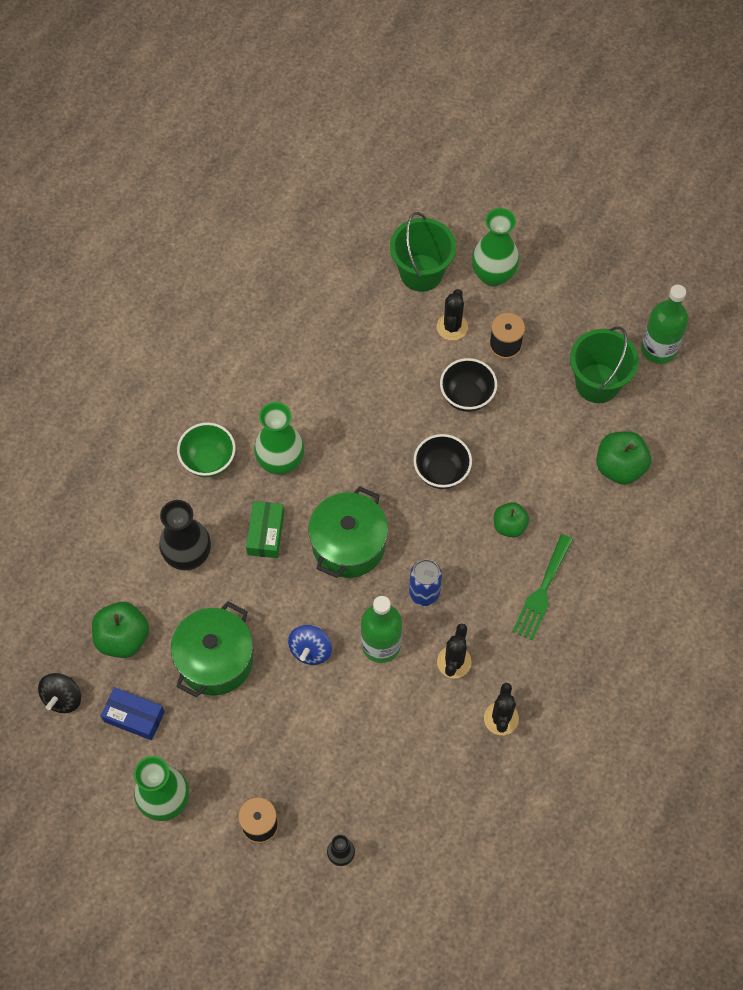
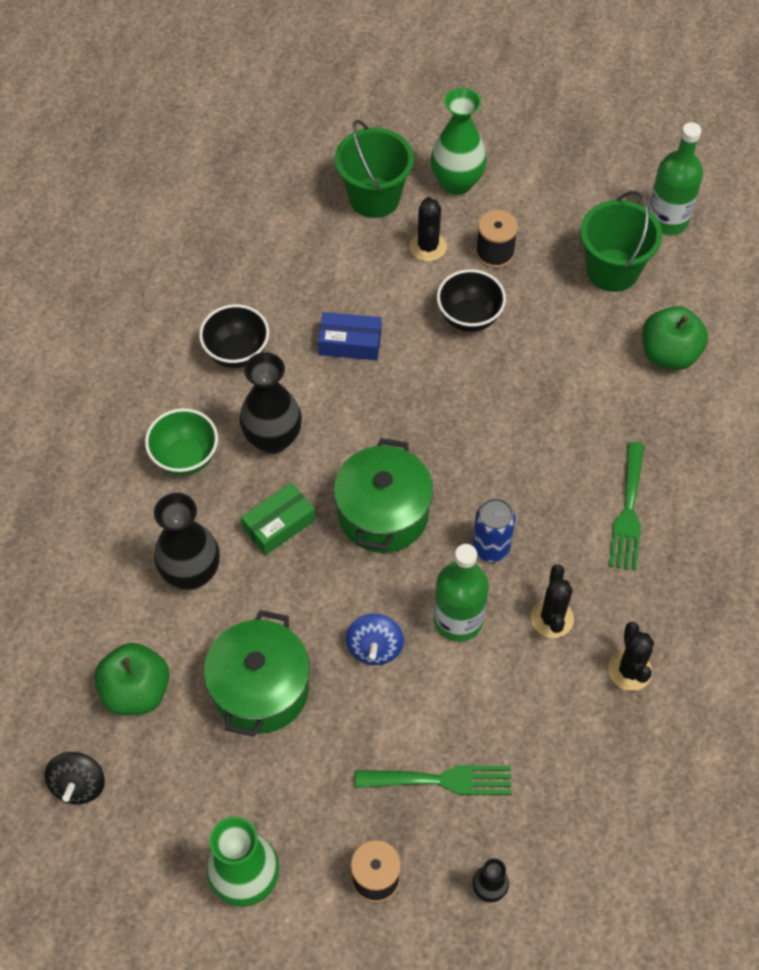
camera: 15 degrees left, 5 degrees down
blue box [101,687,165,740] -> blue box moved to [318,312,381,360]
green box [246,501,284,558] -> green box turned 60 degrees clockwise [241,482,316,555]
green vase [254,402,304,475] -> black vase [239,352,302,454]
black bowl [413,434,472,489] -> black bowl moved to [199,304,269,368]
green apple [494,502,529,537] -> none
none -> green fork [355,765,512,795]

